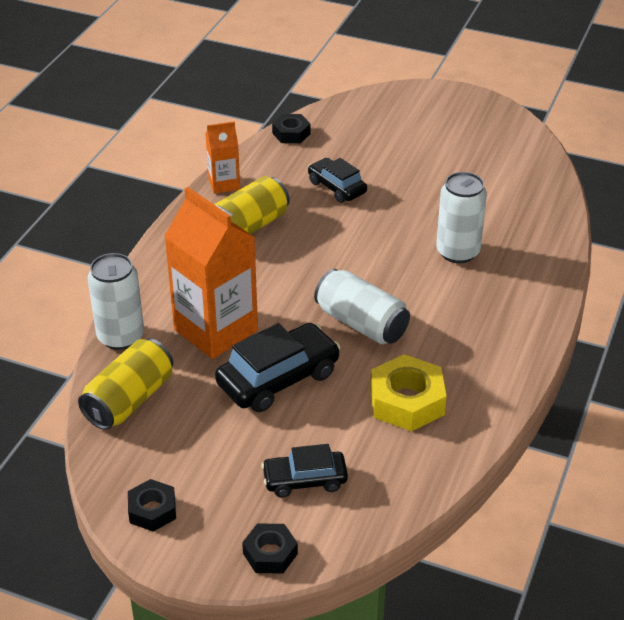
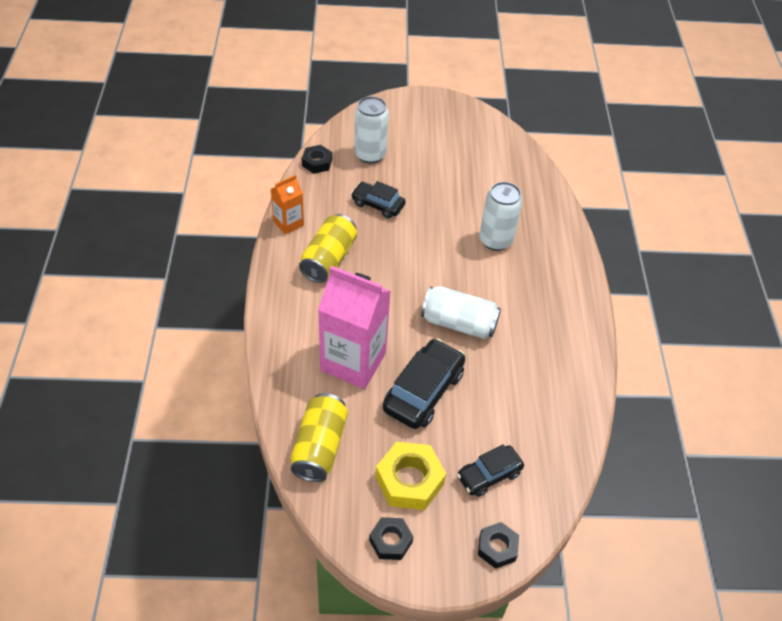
camera: 25 degrees left, 10 degrees up
white can [88,253,144,350] -> white can moved to [354,96,389,163]
orange carton [164,187,258,359] -> pink carton [318,266,391,389]
yellow nut [370,354,446,431] -> yellow nut moved to [376,442,446,510]

